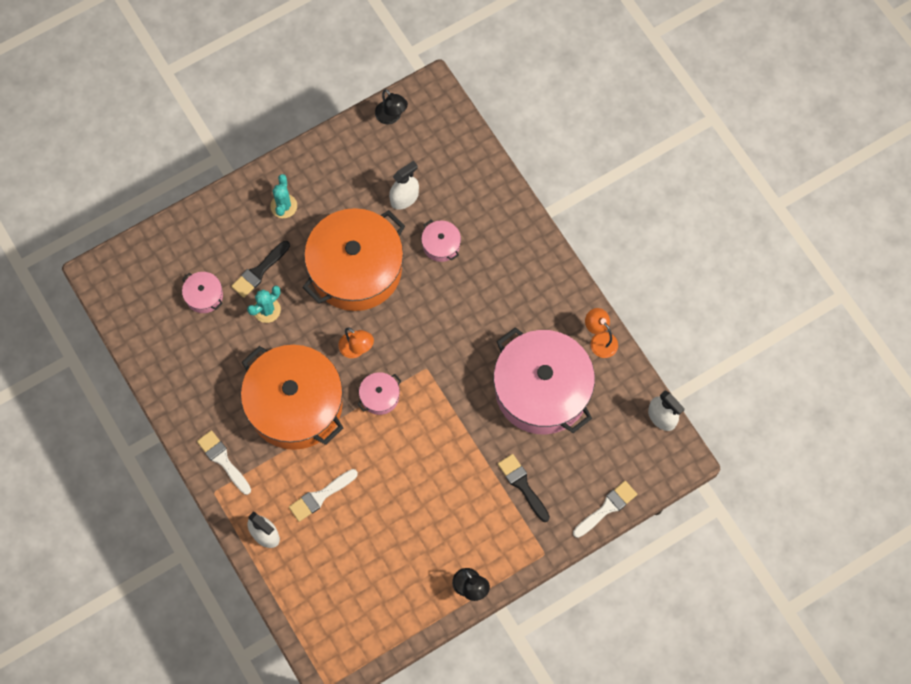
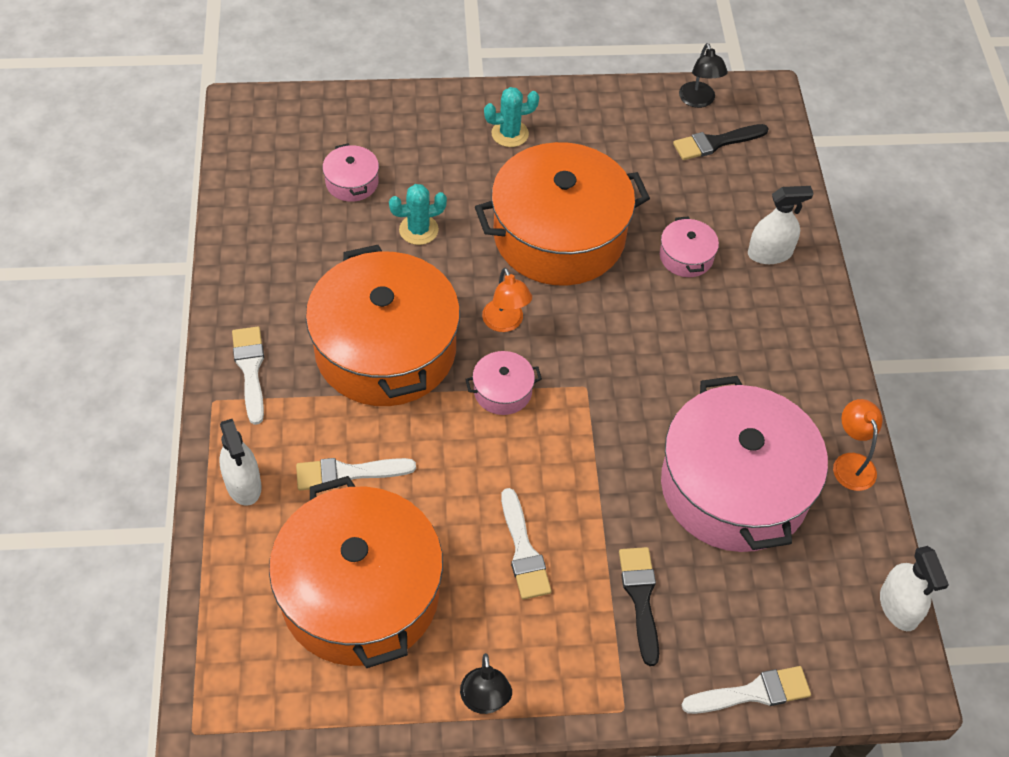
camera: 25 degrees right, 15 degrees down
black brush [231,241,290,298] -> black brush moved to [673,124,769,160]
turquoise cactus [270,174,297,218] -> turquoise cactus turned 45 degrees clockwise [484,87,539,147]
white spray bottle [389,161,419,210] -> white spray bottle moved to [748,186,814,264]
none -> orange pot [269,476,443,668]
none -> white brush [501,488,552,600]

